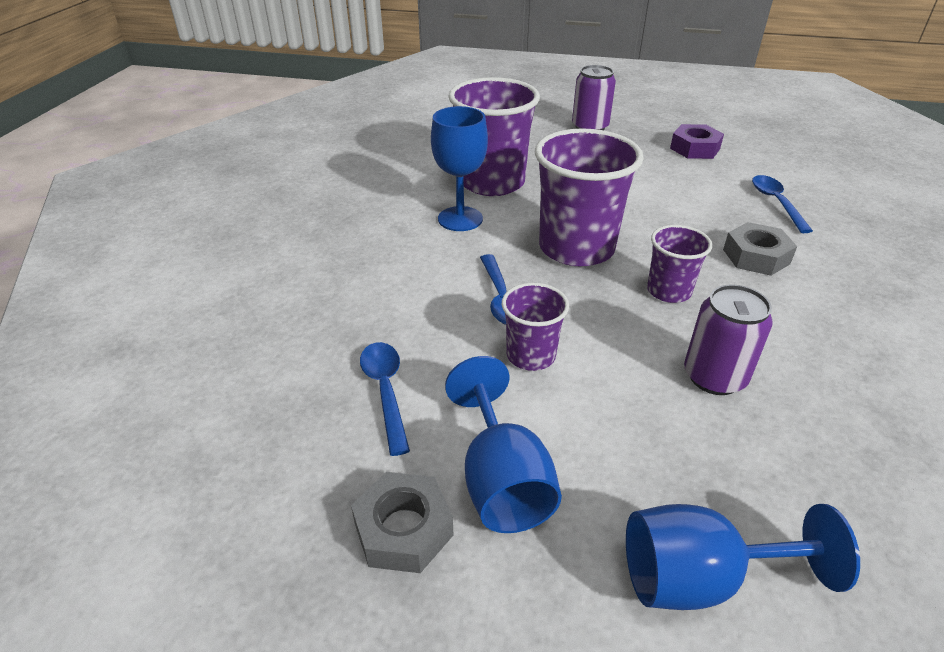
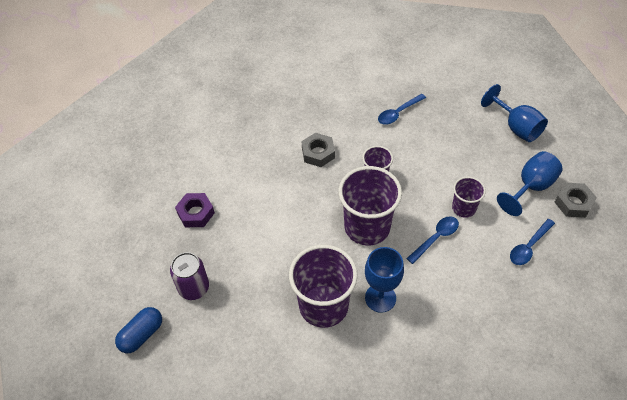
camera: 120 degrees left, 15 degrees up
purple can [684,284,773,395] -> none
blue spoon [752,175,813,233] -> blue spoon moved to [378,94,426,125]
none -> blue capsule [115,307,162,353]

